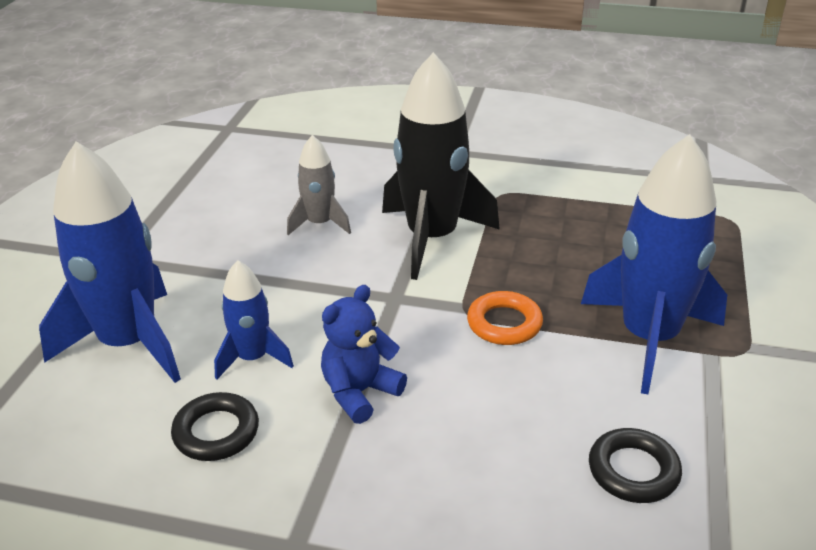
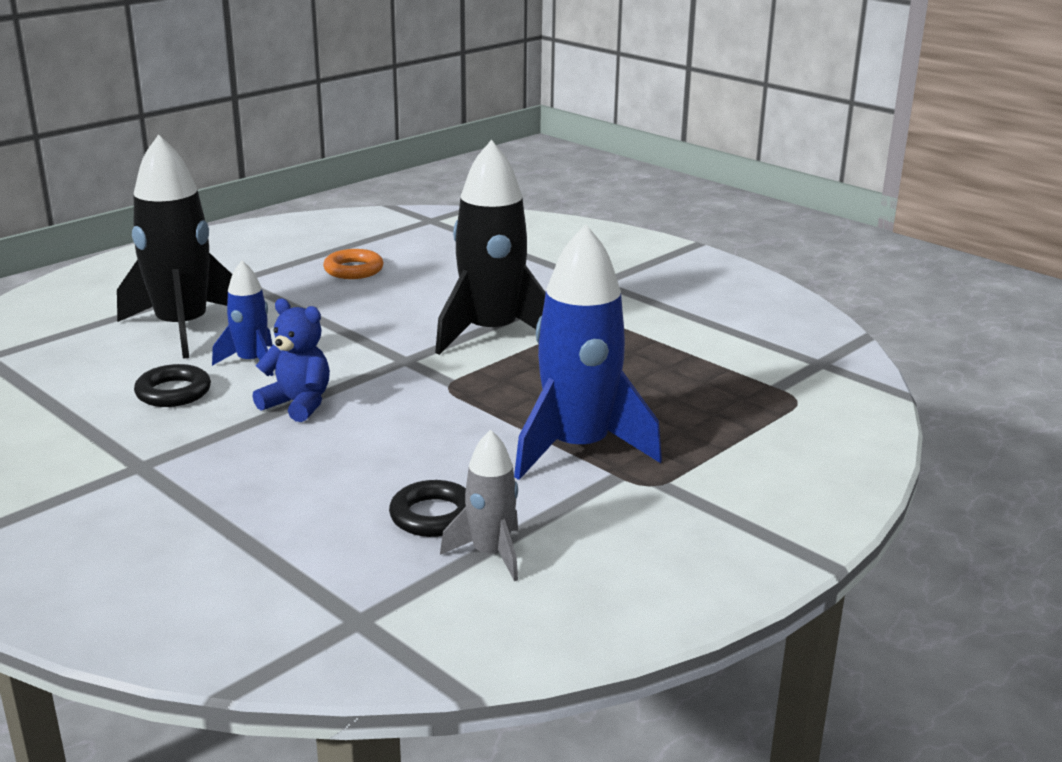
camera: 30 degrees right, 10 degrees down
blue rocket [39,141,181,383] -> black rocket [117,134,232,359]
grey rocket [287,135,351,235] -> grey rocket moved to [440,430,518,581]
blue teddy bear [321,285,407,424] -> blue teddy bear turned 45 degrees clockwise [252,298,330,422]
orange ring [467,291,543,345] -> orange ring moved to [323,249,384,279]

